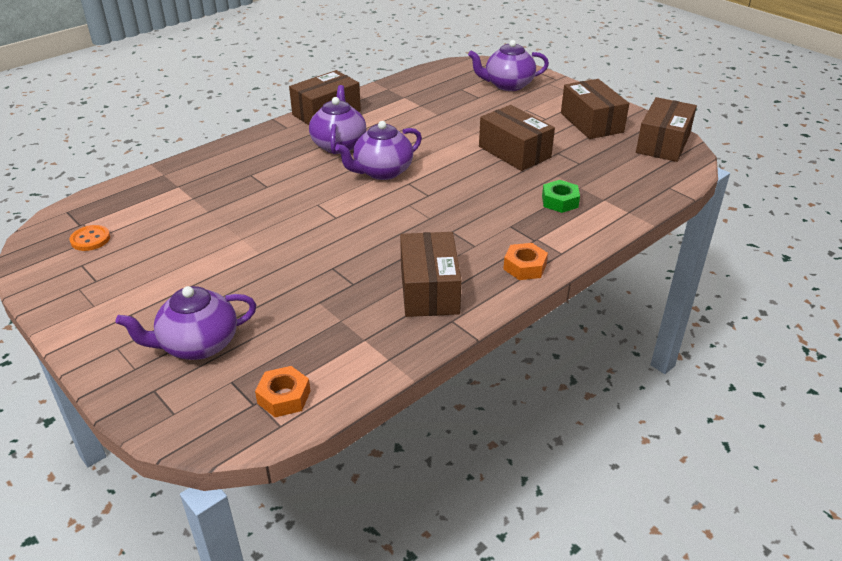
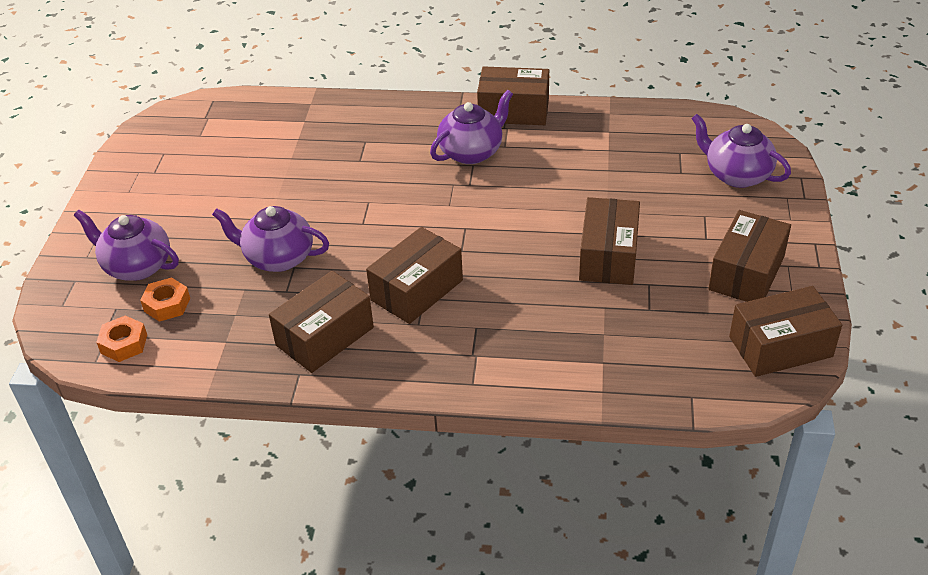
camera: 50 degrees right, 5 degrees up
orange button [70,225,110,251] -> none
purple teapot [335,121,422,180] -> purple teapot moved to [212,206,329,272]
orange nut [503,243,548,280] -> orange nut moved to [140,277,190,322]
green nut [542,180,580,213] -> none
none -> brown box [366,227,463,324]

